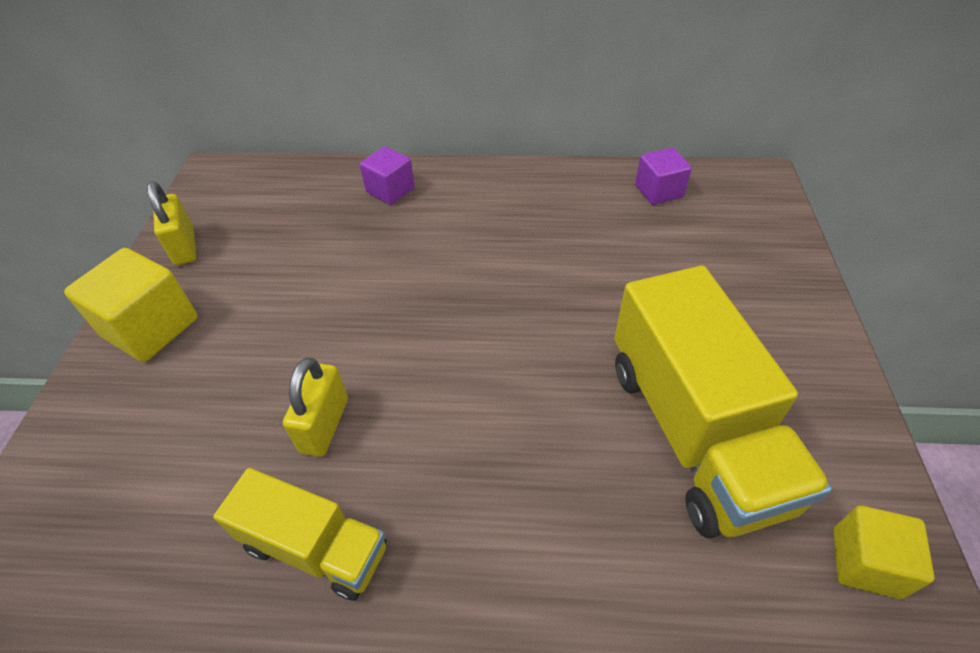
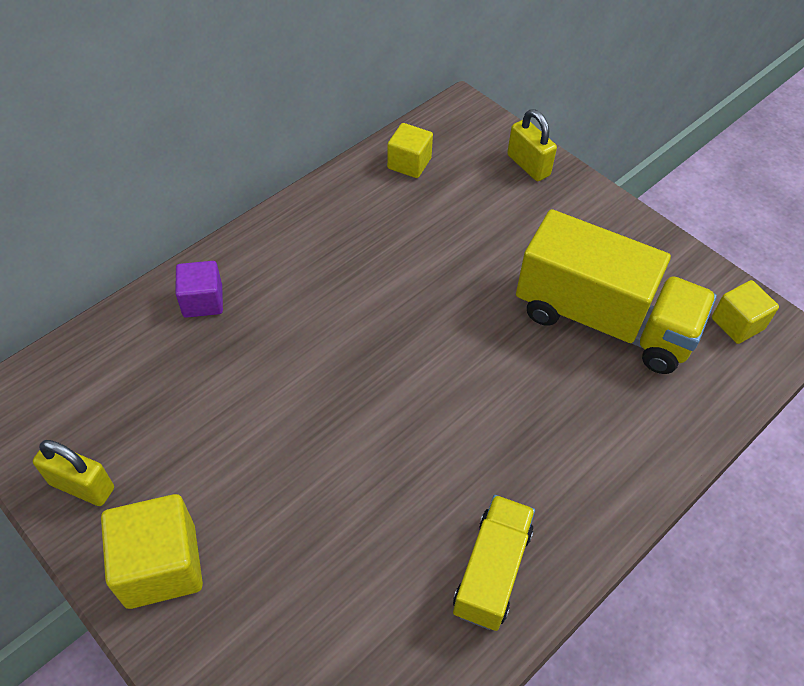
camera: 50 degrees left, 5 degrees up
yellow truck [213,468,386,601] -> yellow truck turned 45 degrees counterclockwise [453,495,535,631]
yellow padlock [283,357,348,457] -> yellow padlock moved to [507,109,557,181]
purple cube [635,147,692,205] -> yellow cube [387,123,433,178]

